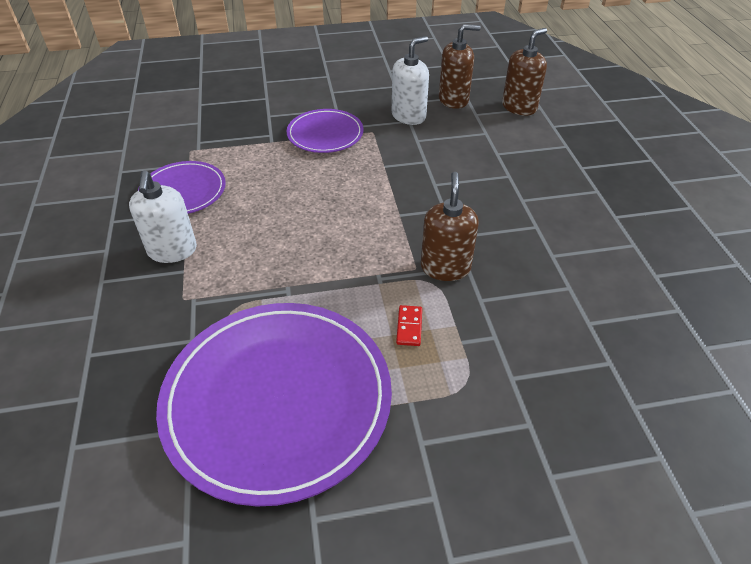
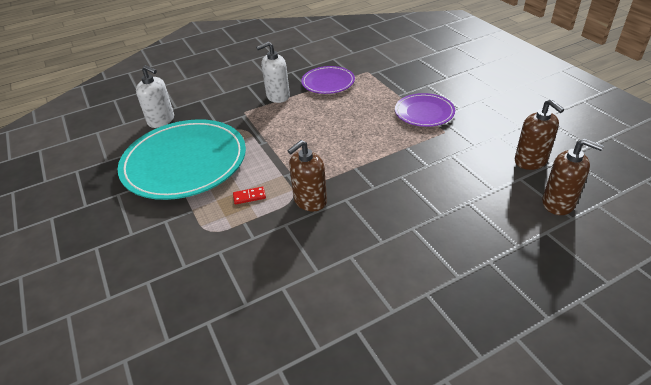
camera: 75 degrees right, 5 degrees down
purple plate [156,303,392,507] -> turquoise plate [118,119,246,200]
white soap dispenser [392,36,429,125] -> white soap dispenser moved to [136,65,174,128]
brown soap dispenser [421,172,479,281] -> brown soap dispenser turned 150 degrees clockwise [288,140,327,212]

